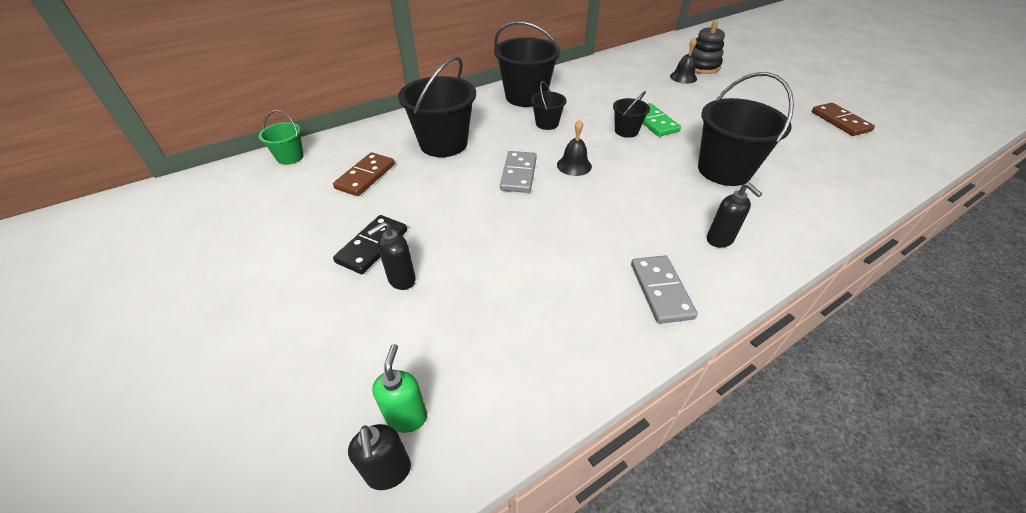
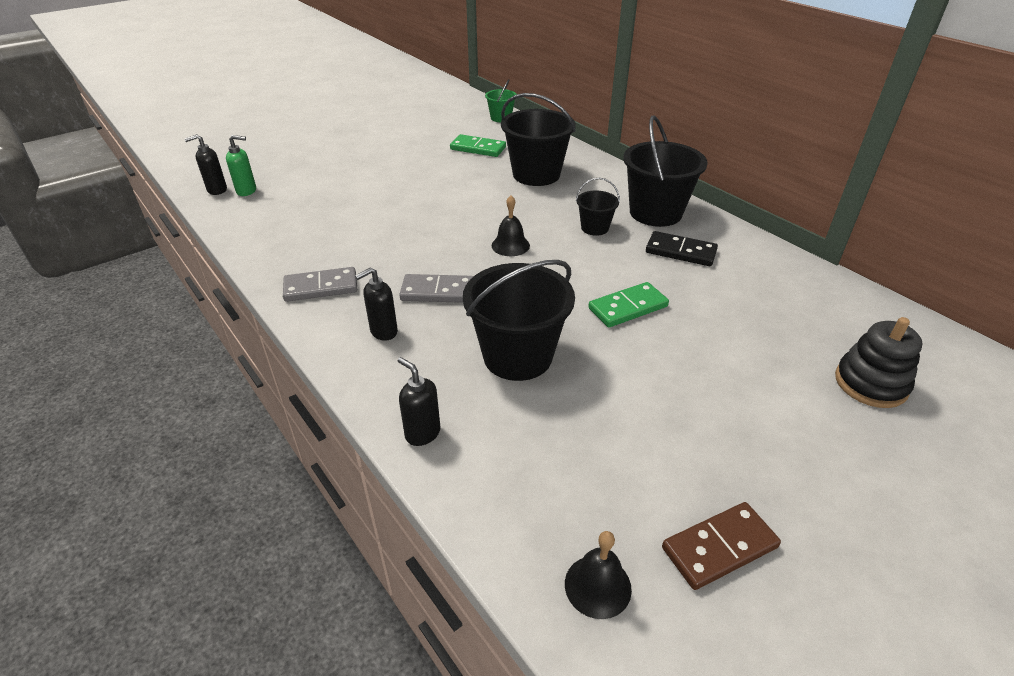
camera: 85 degrees right, 5 degrees down
brown domino [333,152,395,196] -> green domino [450,134,506,157]
black domino [333,215,407,274] -> black domino moved to [646,231,718,266]
black soap dispenser [367,222,416,290] -> black soap dispenser moved to [398,357,440,446]
grey domino [500,151,537,193] -> grey domino moved to [399,274,474,303]
black bucket [613,91,650,138] -> none
black bell [670,37,697,84] -> black bell moved to [565,531,632,619]

